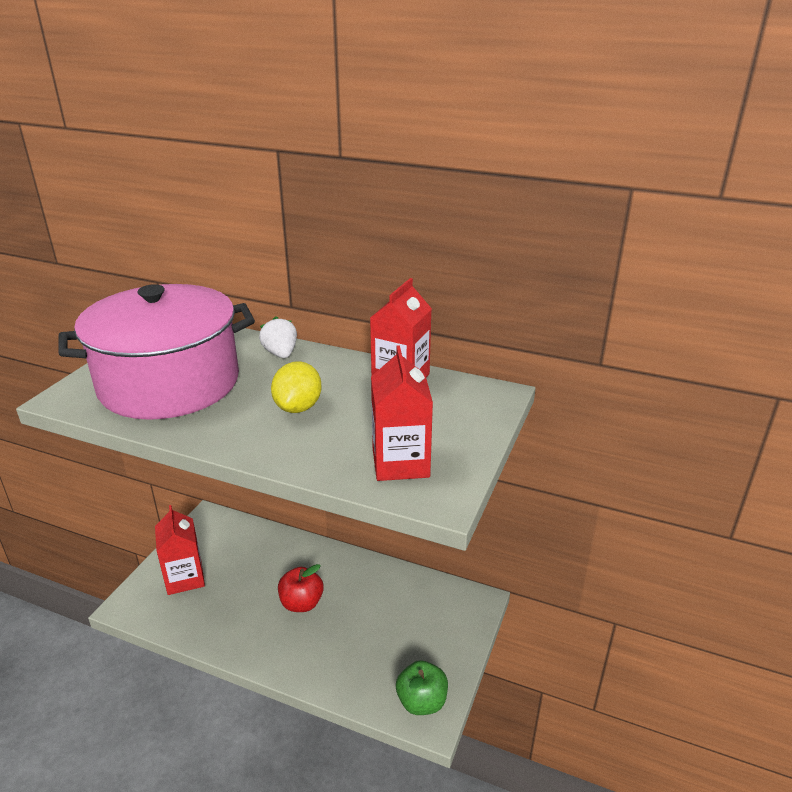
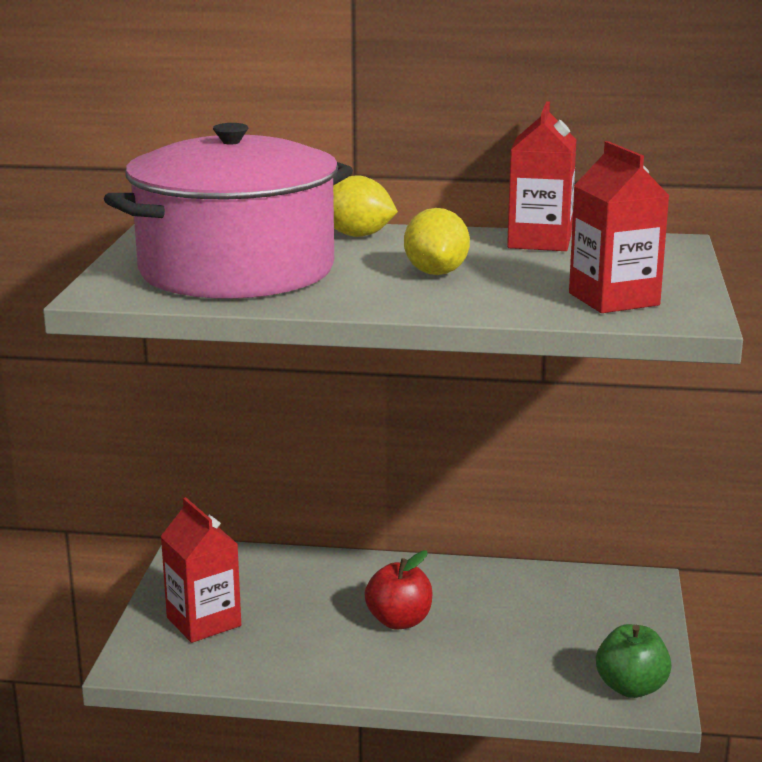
camera: 15 degrees left, 10 degrees down
white strawberry [259,317,297,358] -> yellow lemon [333,175,398,237]

